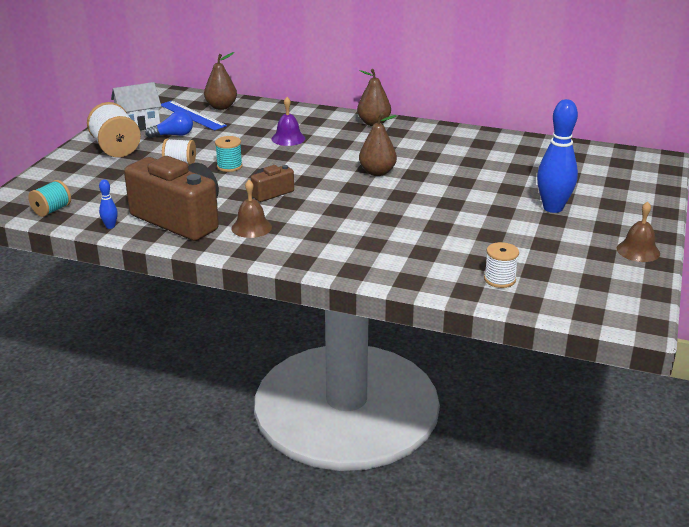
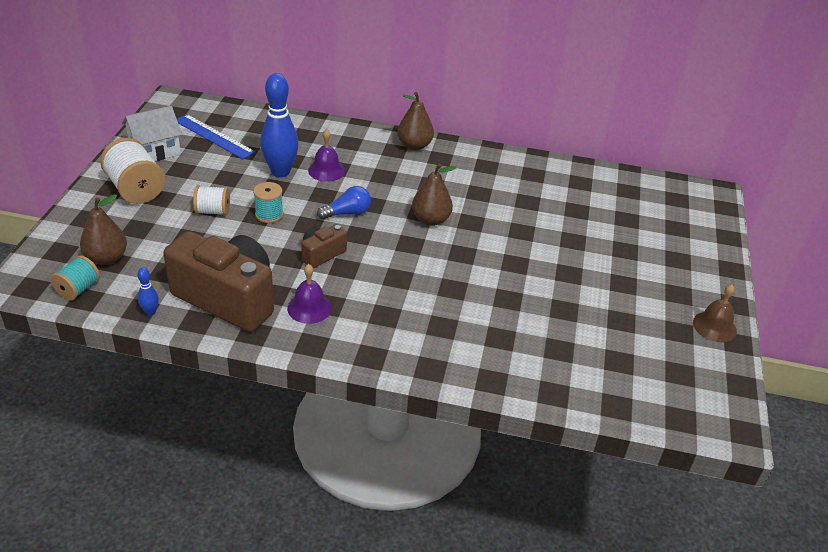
camera: 10 degrees left, 10 degrees up
blue light bulb [145,111,193,138] -> blue light bulb moved to [317,186,371,219]
brown pear [204,52,237,110] -> brown pear moved to [80,194,127,265]
brown bell [231,180,272,238] -> purple bell [287,264,332,324]
white spool [484,242,519,288] -> none
blue bowling pin [537,99,578,213] -> blue bowling pin moved to [260,73,299,177]

